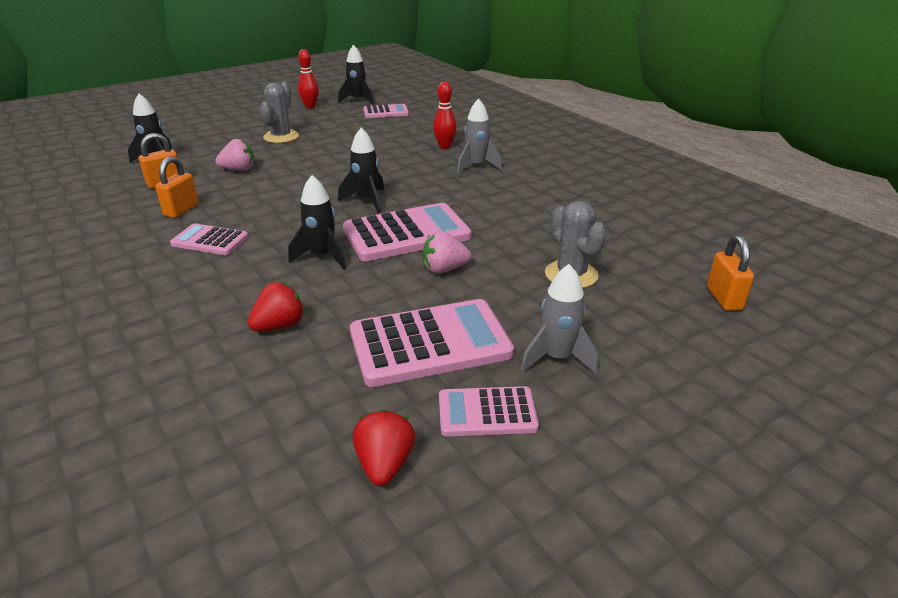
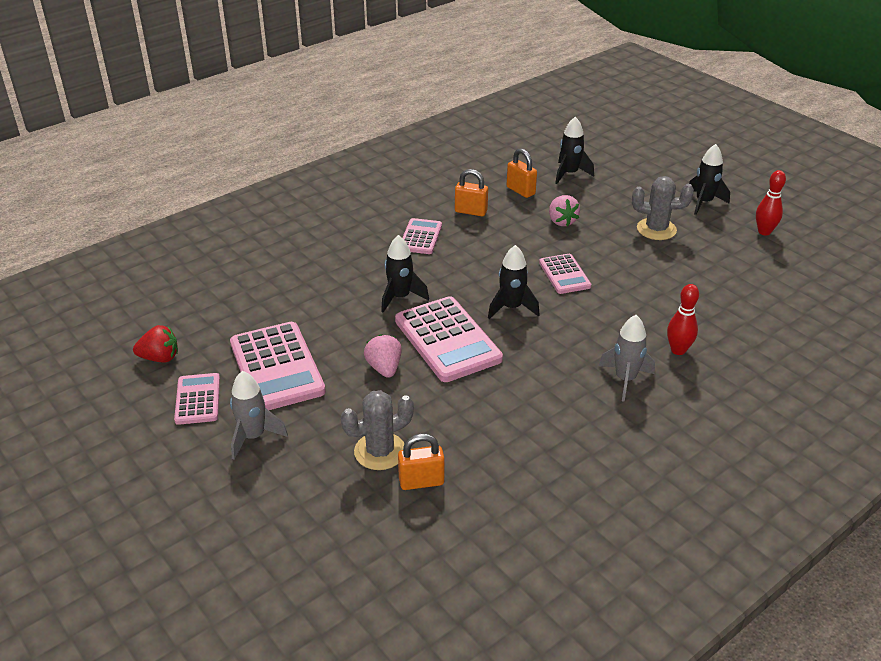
camera: 85 degrees right, 5 degrees up
red strawberry [248,282,305,331] -> none
black rocket [338,45,374,105] -> black rocket moved to [689,144,730,215]
pink calculator [363,104,409,118] -> pink calculator moved to [539,254,591,294]
orange padlock [707,235,754,311] -> orange padlock moved to [398,433,444,490]

